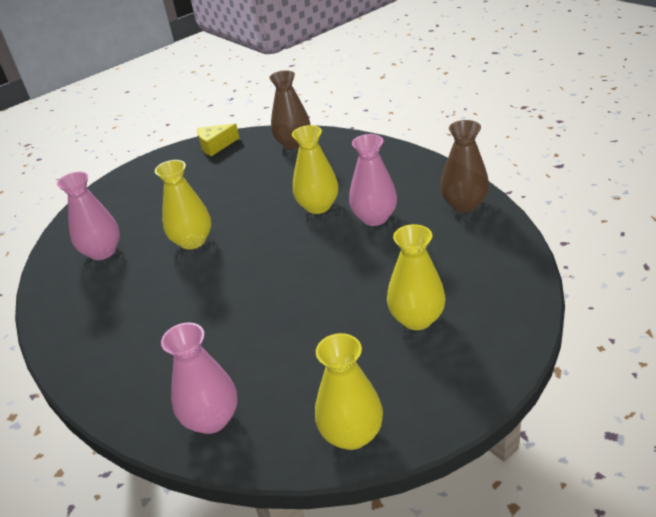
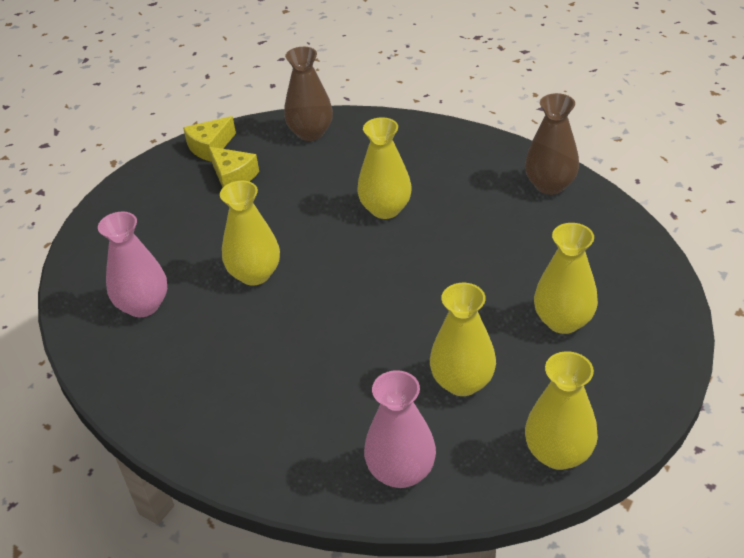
camera: 20 degrees left, 5 degrees up
pink vase [349,134,397,226] -> none
none -> yellow cheese [209,147,259,188]
none -> yellow vase [430,283,496,396]

